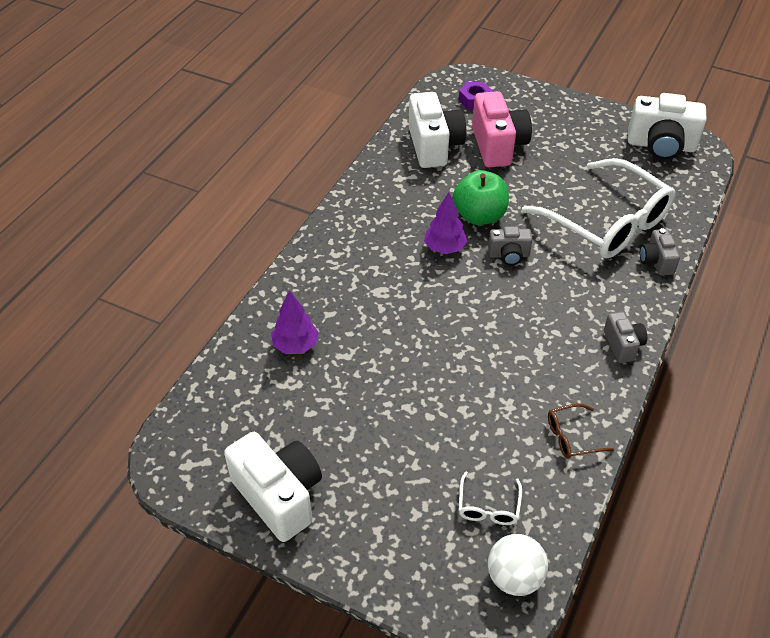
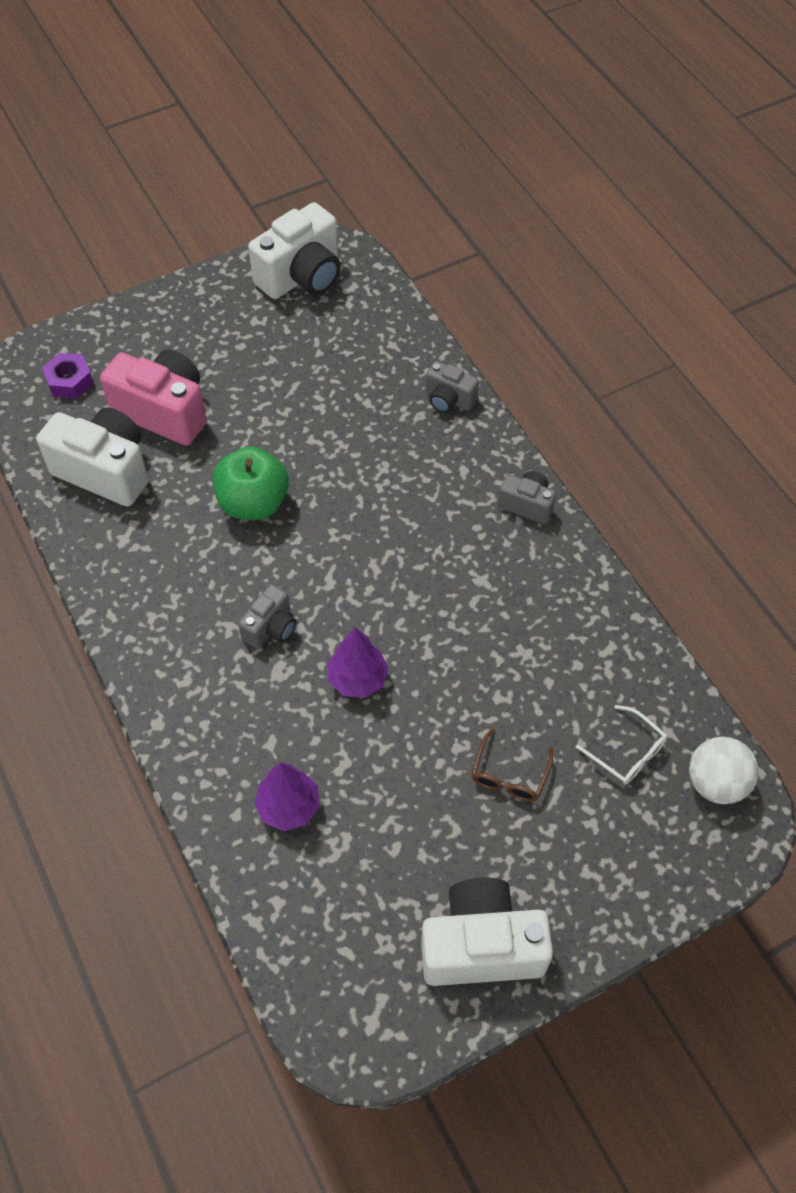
camera: 55 degrees left, 10 degrees up
purple tree [424,192,468,254] -> purple tree moved to [328,628,389,698]
grey camera [488,226,533,265] -> grey camera moved to [238,584,296,649]
white glasses [522,158,675,258] -> none
brown glasses [548,403,614,459] -> brown glasses moved to [471,728,553,802]

